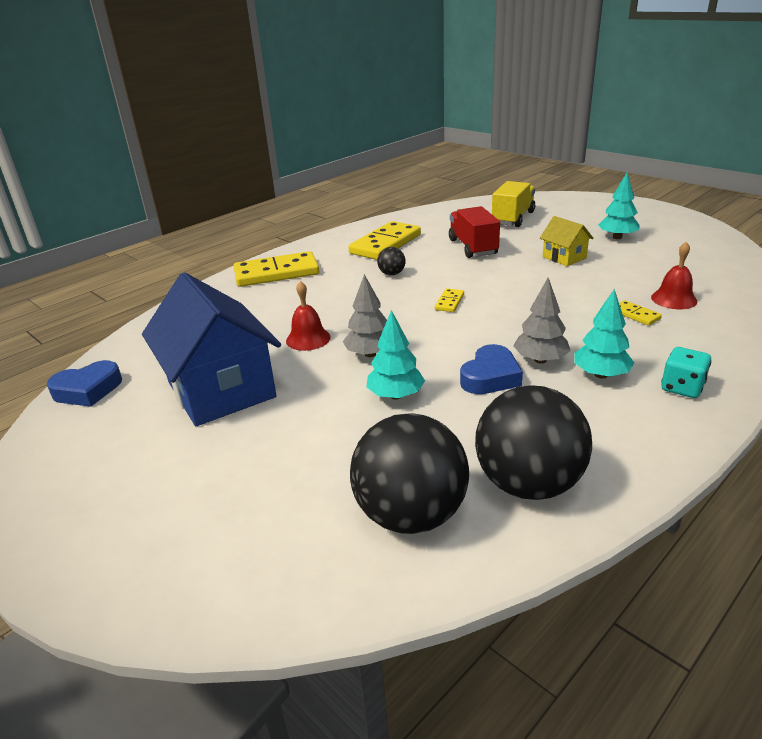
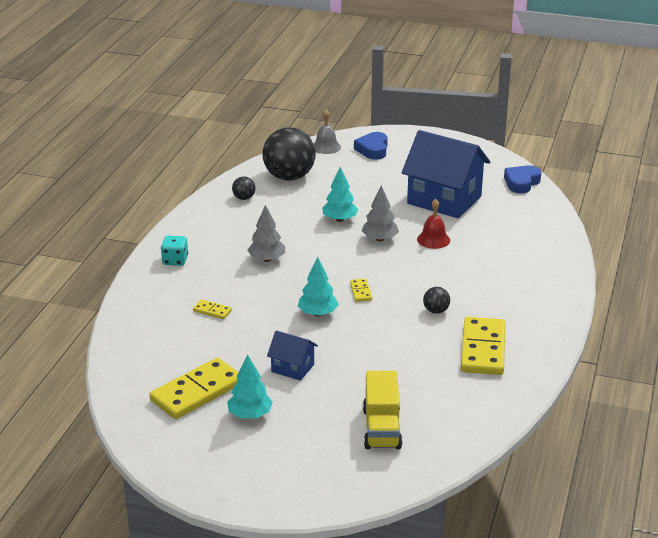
camera: 150 degrees right, 0 degrees up
yellow domino [234,251,319,287] -> yellow domino moved to [149,358,239,419]
red truck [449,206,500,258] -> none
blue heart [460,344,523,394] -> blue heart moved to [354,132,388,160]
black ball [475,385,592,500] -> black ball [232,176,256,200], size x0.43
yellow house [540,216,593,266] -> blue house [267,331,318,381]
turquoise tree [574,289,635,379] -> turquoise tree moved to [298,257,339,316]
red bell [651,242,697,309] -> none
none -> grey bell [314,109,341,154]

